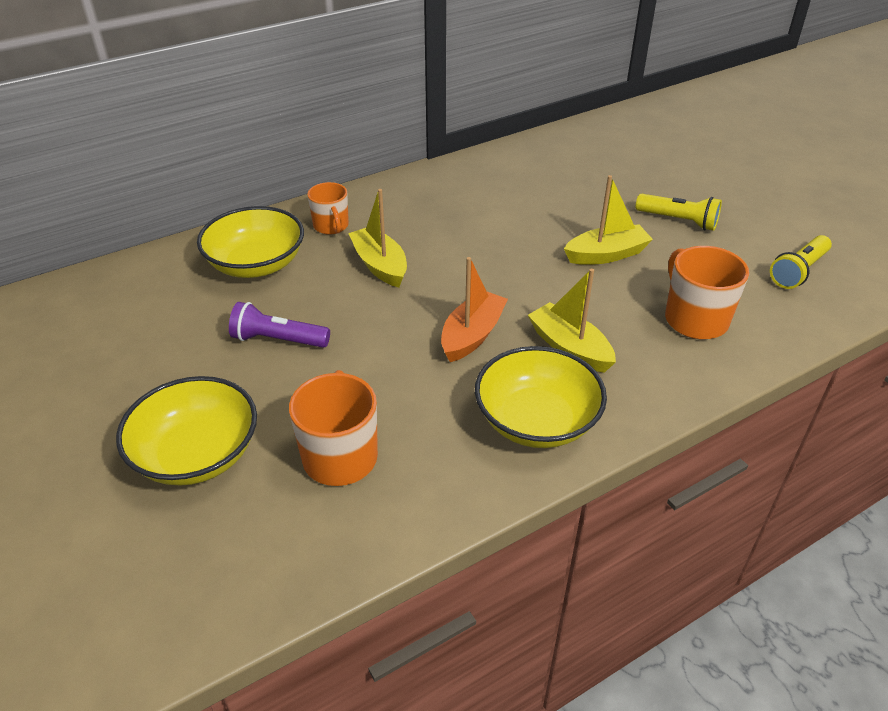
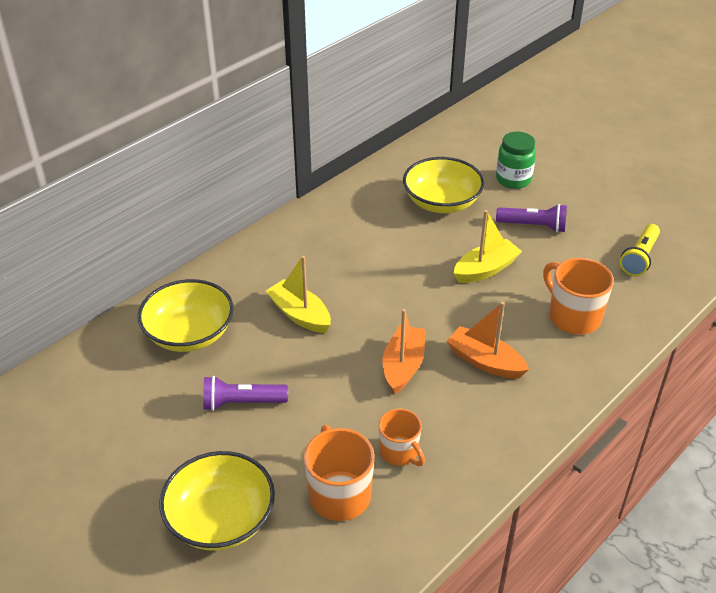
camera: 15 degrees left, 0 degrees up
orange mug [307,182,349,235] -> orange mug moved to [379,409,425,466]
yellow bowl [475,346,607,448] -> yellow bowl moved to [403,157,485,213]
yellow boat [528,269,616,373] -> orange boat [446,302,529,379]
yellow flashlight [636,194,722,231] -> purple flashlight [496,204,567,233]
none -> green jar [496,132,536,189]

